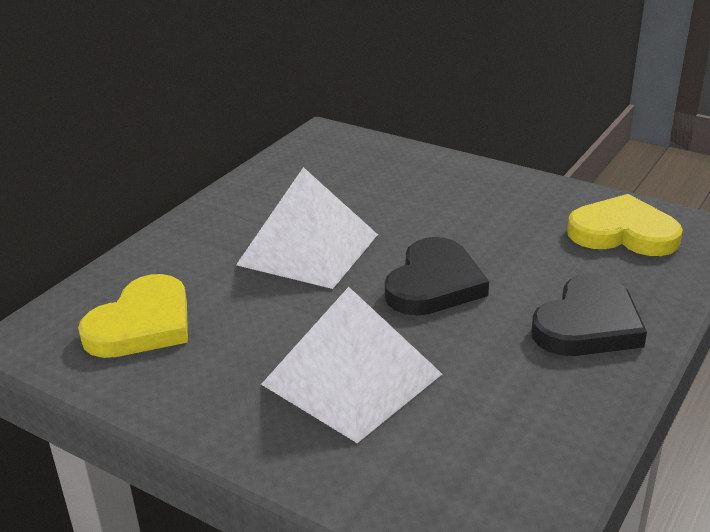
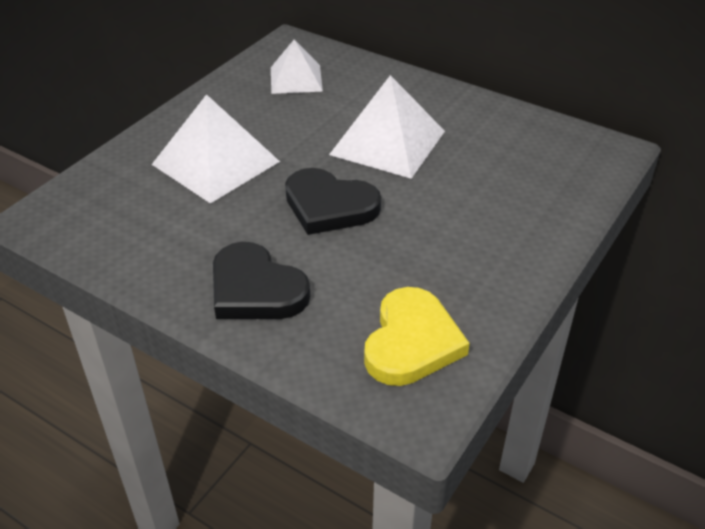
camera: 90 degrees right, 10 degrees up
yellow heart [78,274,188,358] -> white pyramid [271,39,323,94]

